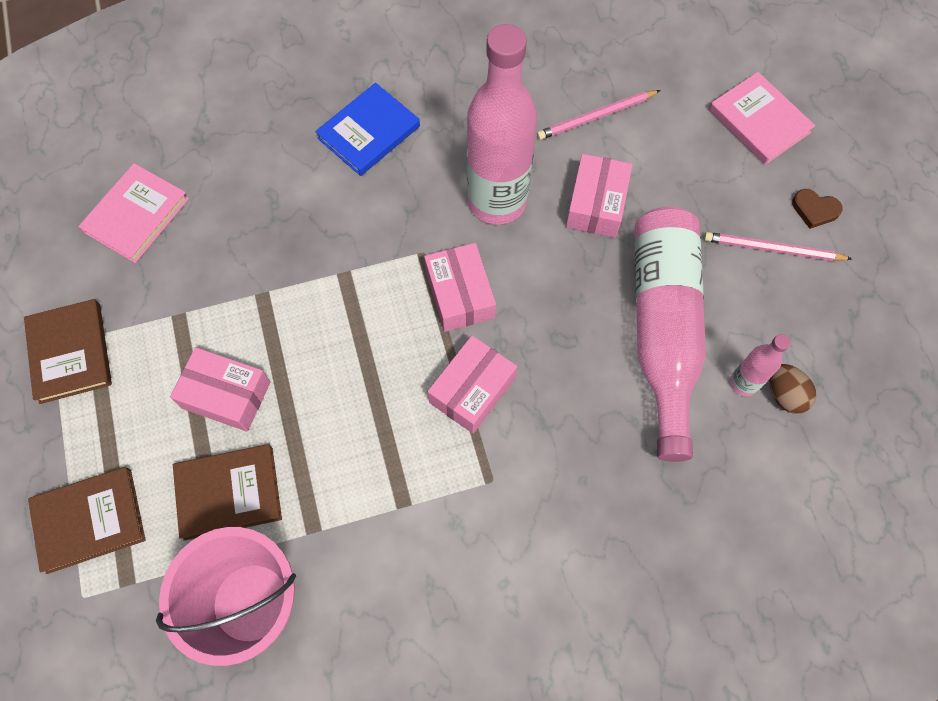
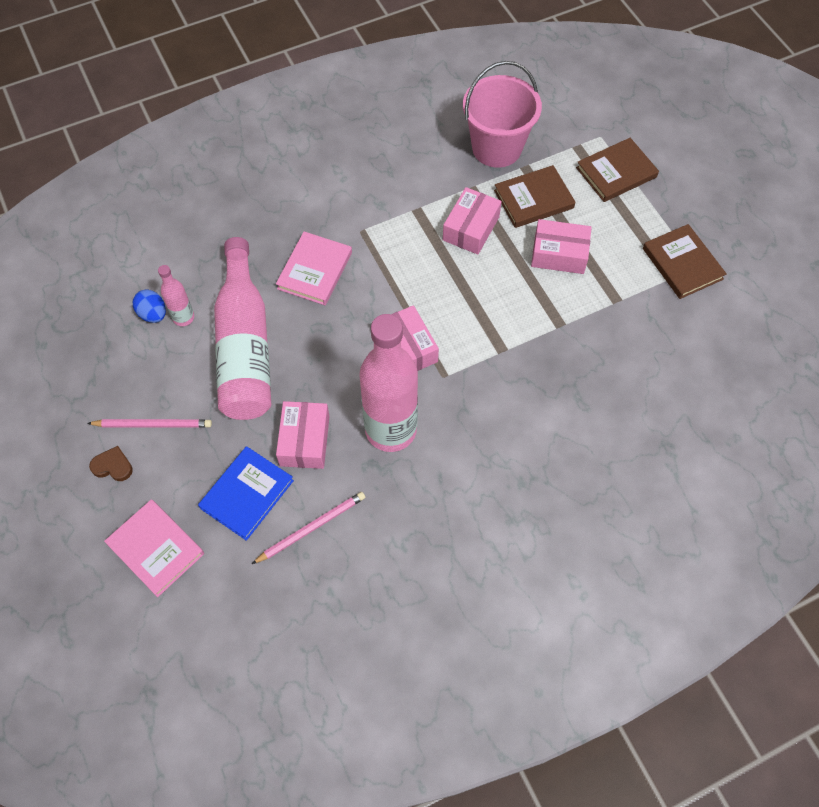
camera: 170 degrees right, 5 degrees down
pink book [78,163,189,263] -> pink book moved to [276,232,352,305]
blue book [315,83,420,176] -> blue book moved to [198,446,294,541]
pink box [427,335,517,434] -> pink box moved to [443,187,502,254]
brown egg [769,364,816,414] -> blue egg [133,290,166,323]

